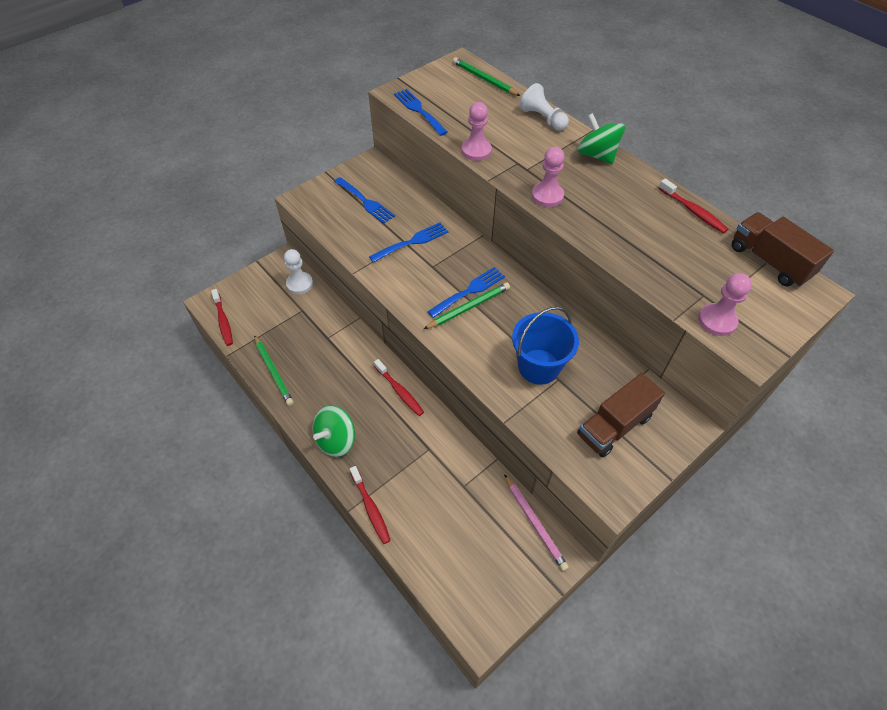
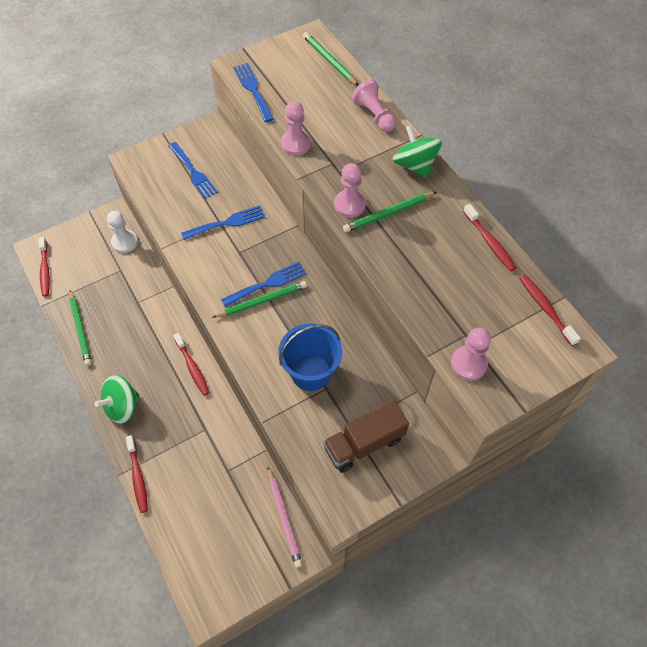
camera: 10 degrees right, 5 degrees up
white pawn [520,83,569,131] -> pink pawn [351,80,396,132]
brown truck [732,212,834,287] -> red toothbrush [520,275,581,346]
none -> green pencil [343,192,436,233]

